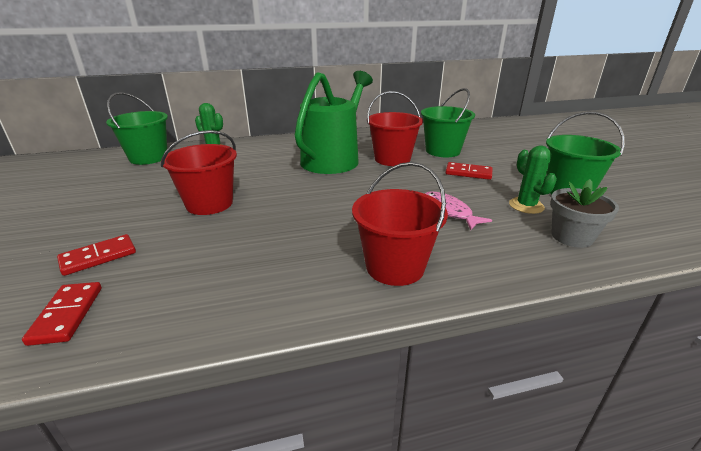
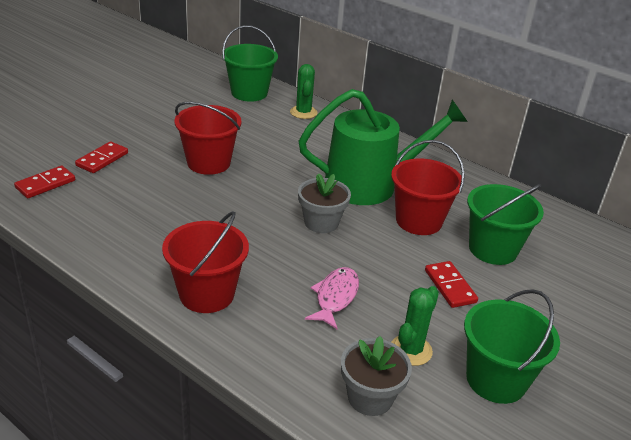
camera: 50 degrees right, 5 degrees up
red domino [57,234,136,276] -> red domino turned 75 degrees counterclockwise [75,141,128,173]
none -> grey flower pot [298,173,351,233]

